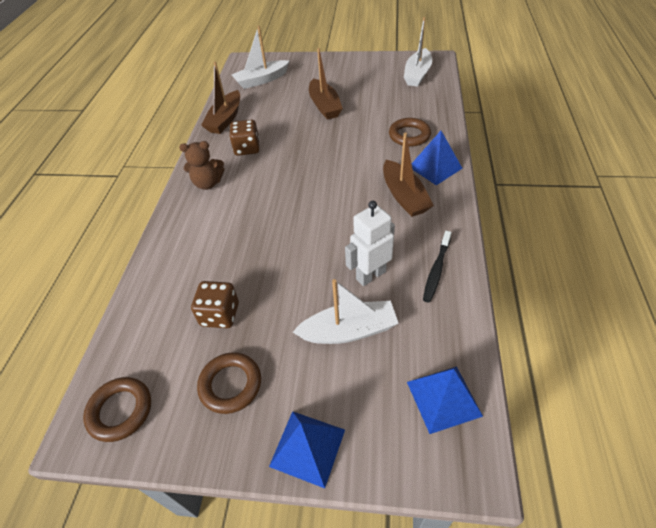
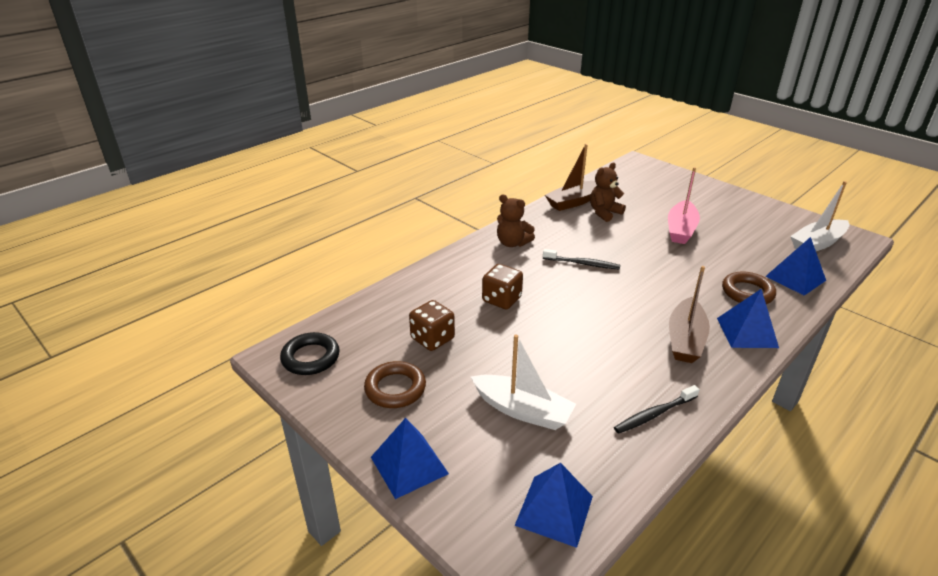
camera: 35 degrees right, 15 degrees down
brown ring [83,377,151,442] -> black ring [280,332,340,375]
brown dice [229,120,259,156] -> brown dice moved to [482,264,523,309]
white boat [232,26,289,89] -> none
brown boat [309,48,343,120] -> pink boat [668,167,700,244]
white robot [345,201,395,286] -> none
none -> black toothbrush [543,249,620,270]
none -> brown teddy bear [590,163,626,222]
none -> blue pyramid [766,237,826,295]

